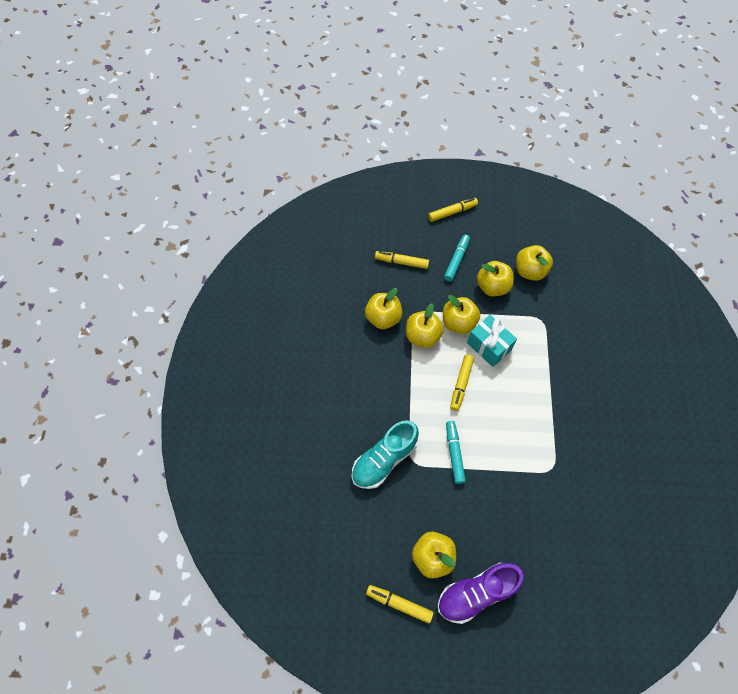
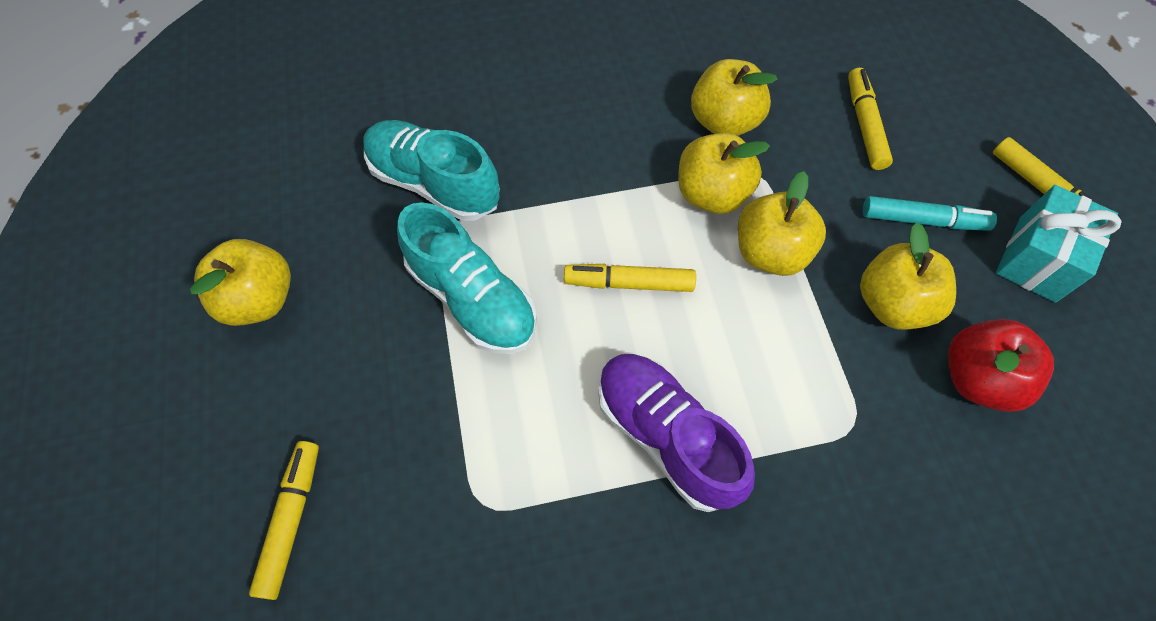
camera: 75 degrees right, 0 degrees up
yellow marker [366,585,434,624] -> yellow marker moved to [249,441,319,600]
purple shoe [438,563,524,624] -> purple shoe moved to [598,354,755,512]
turquoise marker [446,421,466,484] -> turquoise shoe [397,202,537,354]
turquoise gift [467,315,517,367] -> turquoise gift moved to [996,185,1122,303]
yellow apple [516,245,553,281] -> red apple [948,319,1054,412]

